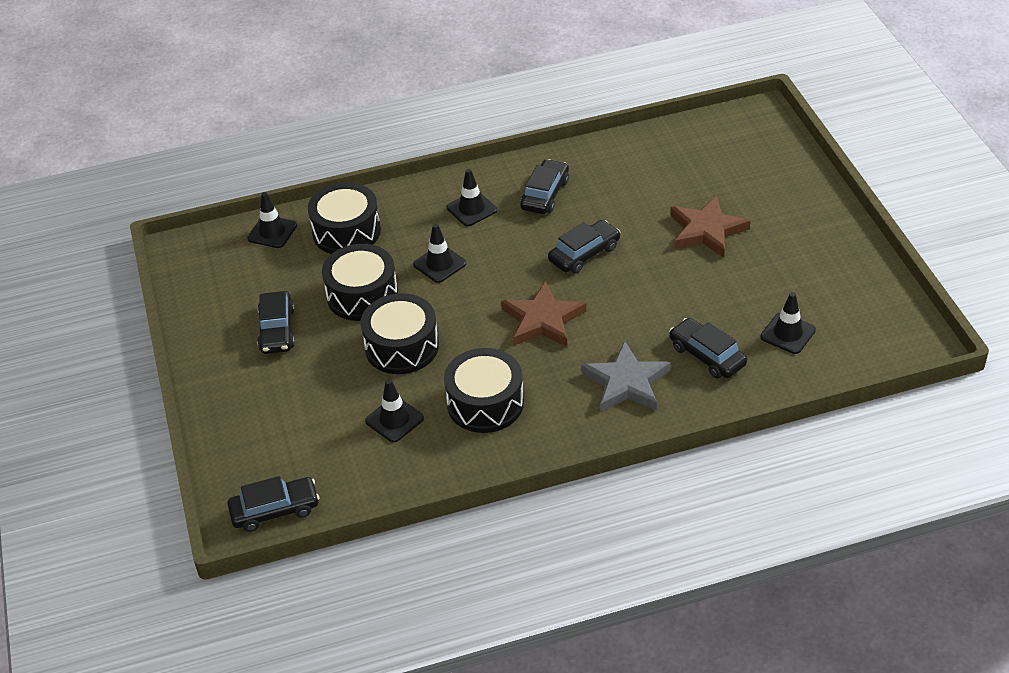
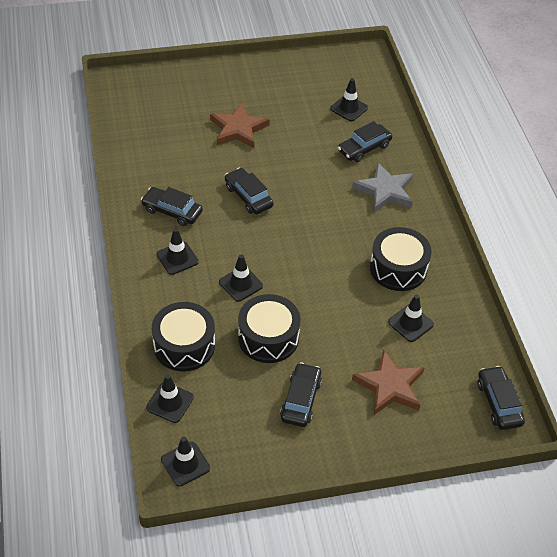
camera: 90 degrees left, 5 degrees up
black car [257,291,295,354] -> black car turned 75 degrees counterclockwise [280,362,322,427]
black drum [361,293,439,374] -> none
brown star [501,281,586,347] -> brown star moved to [352,349,425,415]
none -> black traffic cone [161,437,210,486]

